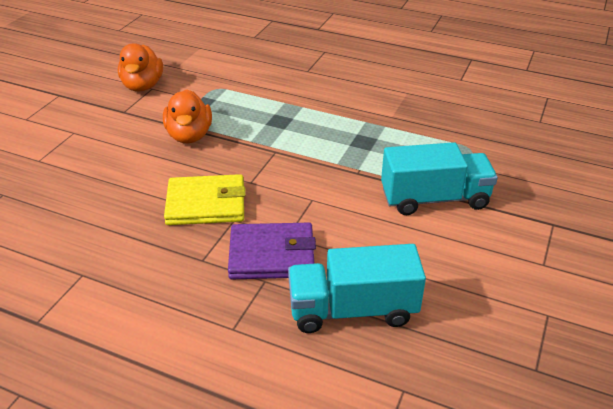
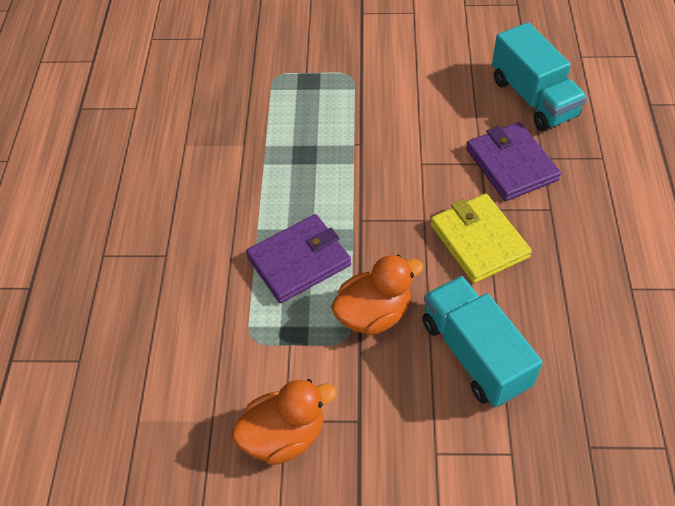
camera: 110 degrees left, 15 degrees up
turquoise truck [381,142,498,215] -> turquoise truck moved to [422,276,543,407]
none -> purple wallet [246,214,351,303]

